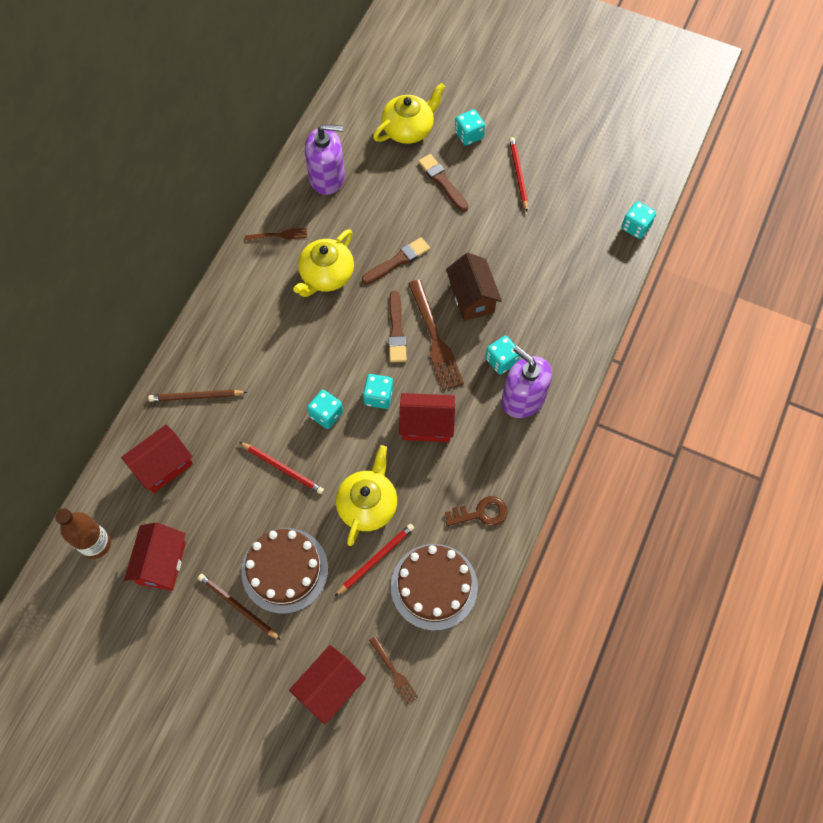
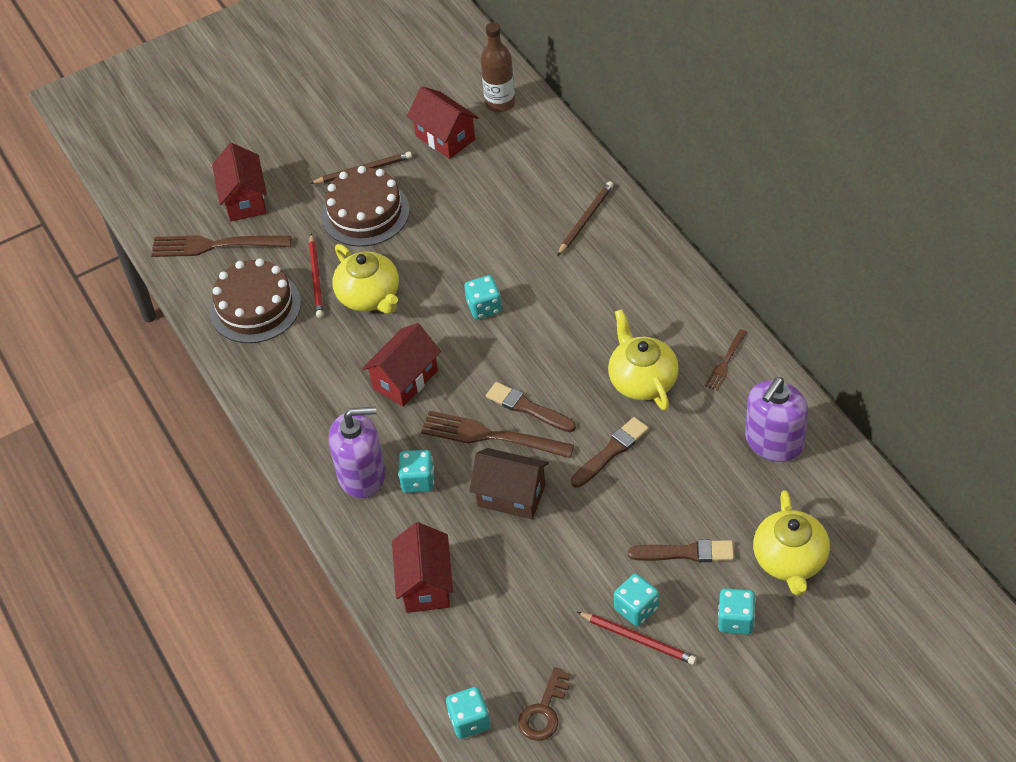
camera: 130 degrees right, 15 degrees down
red house [121,424,193,493] -> red house moved to [392,522,453,613]
red pencil [239,442,324,494] -> none
brown brush [362,237,430,284] -> brown brush turned 135 degrees counterclockwise [571,417,649,488]
turquoise dice [363,374,393,409] -> turquoise dice moved to [614,574,659,626]
brown fork [369,636,418,705] -> brown fork [151,235,292,257], size x1.91
brown key [445,496,507,526] -> brown key moved to [518,667,570,741]

